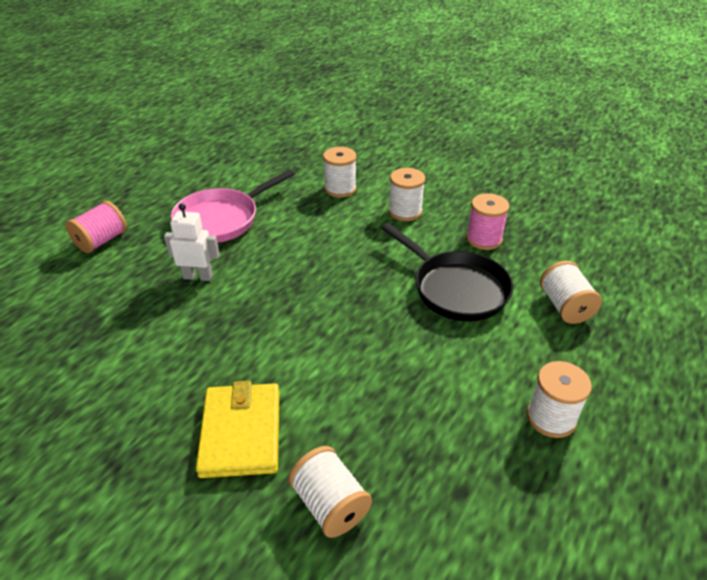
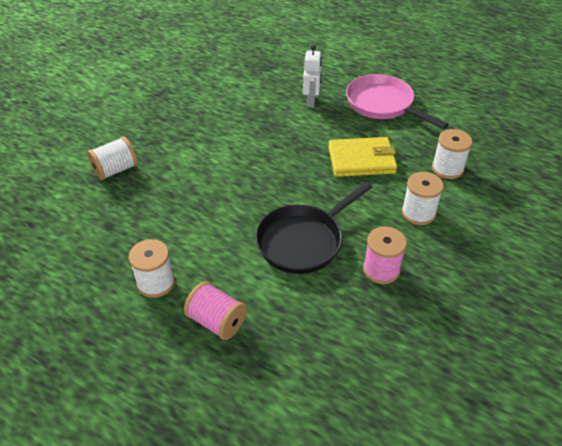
camera: 90 degrees right, 5 degrees up
pink spool [66,201,127,253] -> pink spool moved to [184,281,247,340]
yellow wallet [196,381,279,478] -> yellow wallet moved to [328,137,397,177]
white spool [540,261,602,324] -> none

